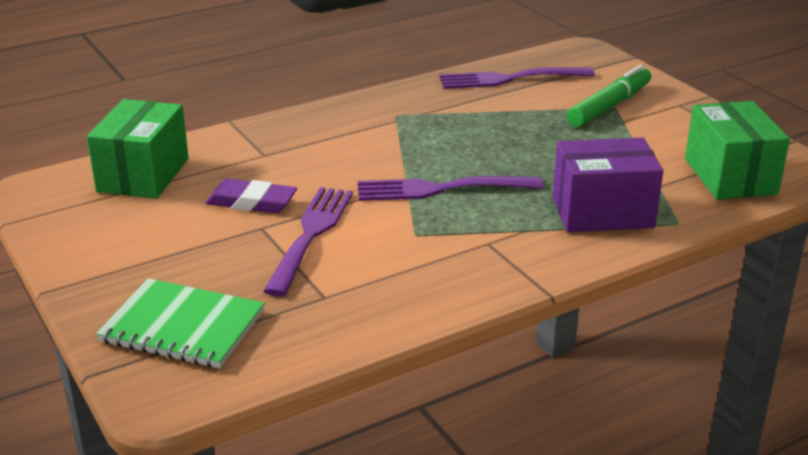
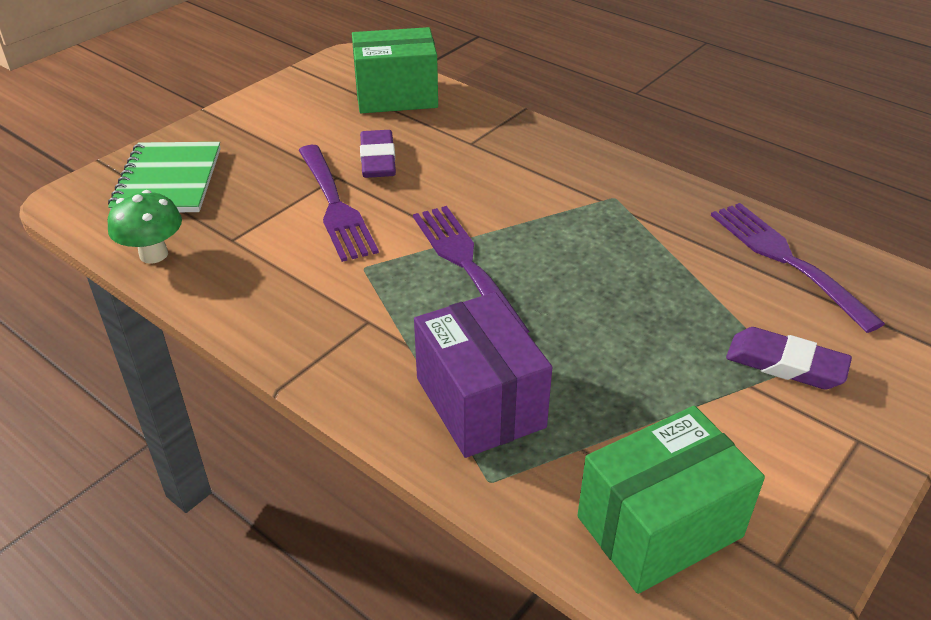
camera: 70 degrees right, 10 degrees up
purple fork [264,187,353,296] -> purple fork turned 75 degrees clockwise [299,145,379,262]
green marker [567,65,651,127] -> purple eraser [726,327,852,390]
none -> green mushroom [108,190,182,264]

